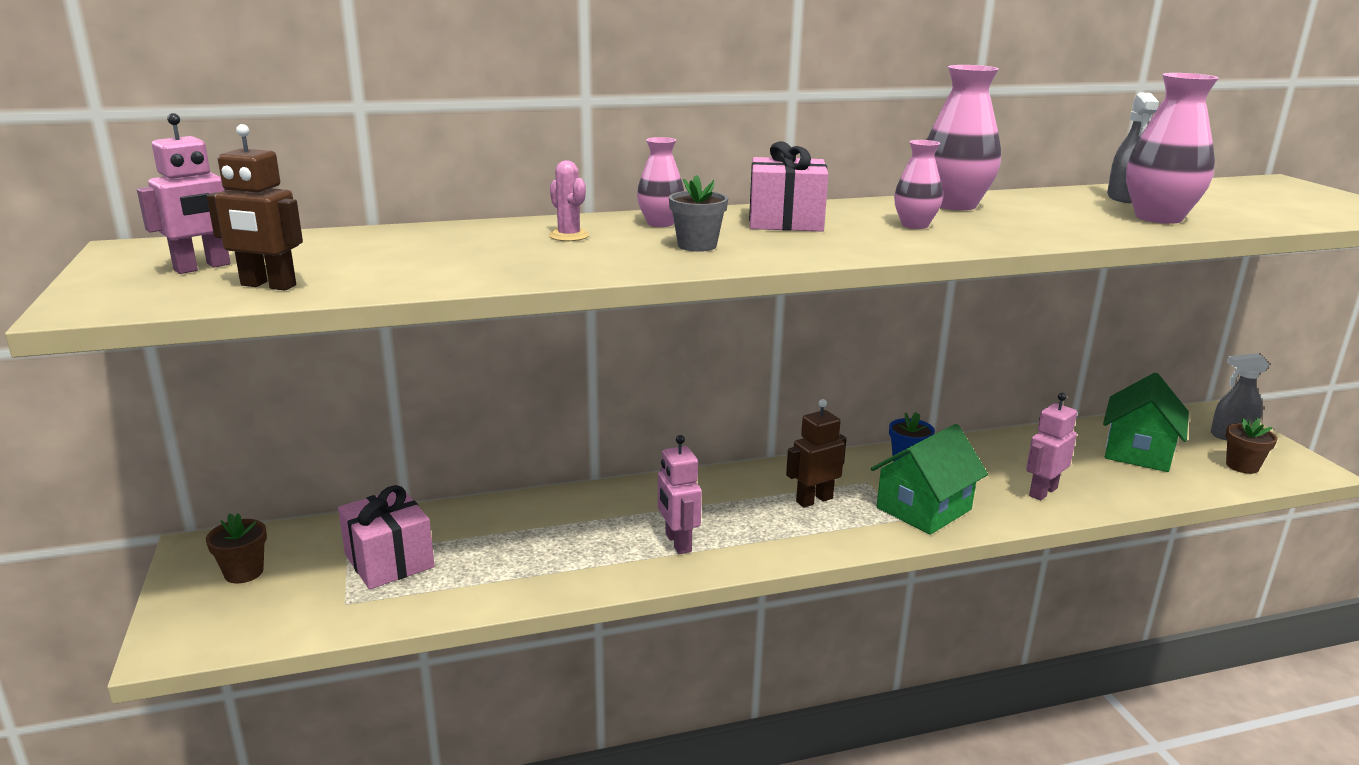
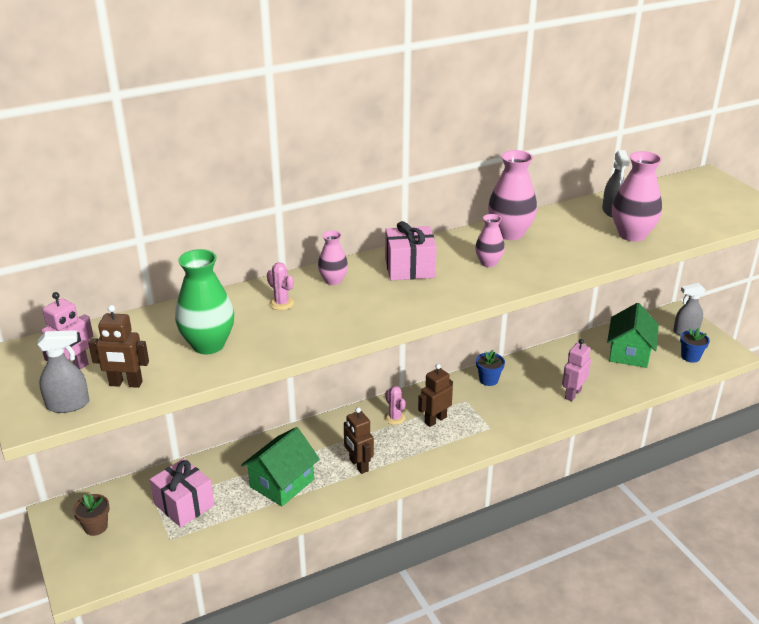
camera: 10 degrees left, 10 degrees up
pink robot [658,435,702,554] -> brown robot [344,407,374,474]
grey flower pot [669,175,728,252] -> none
green house [871,424,988,535] -> green house moved to [241,427,320,506]
brown flower pot [1226,418,1277,474] -> blue flower pot [680,328,710,363]
none -> grey spray bottle [37,330,89,413]
none -> green vase [175,249,234,354]
none -> pink cactus [385,386,406,425]

